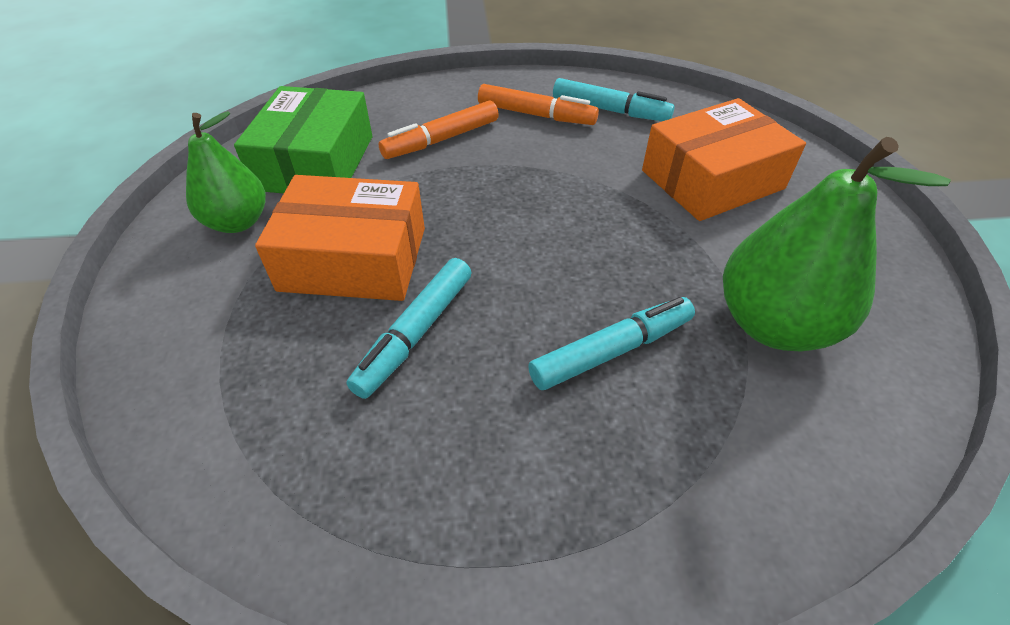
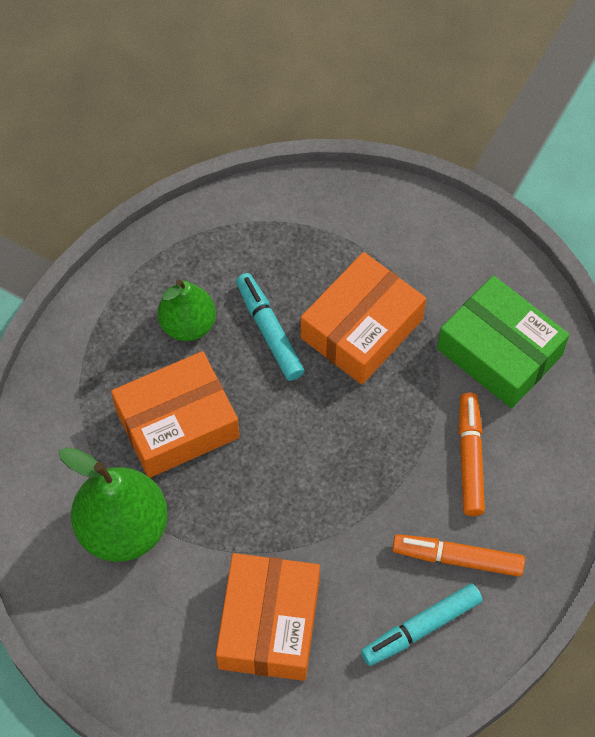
camera: 125 degrees right, 15 degrees up
green pear [186,111,266,233] -> green pear moved to [158,279,216,341]
orange marker [478,84,599,125] -> orange marker turned 45 degrees clockwise [392,534,525,577]
turquoise marker [528,297,695,390] -> orange box [111,351,239,478]

